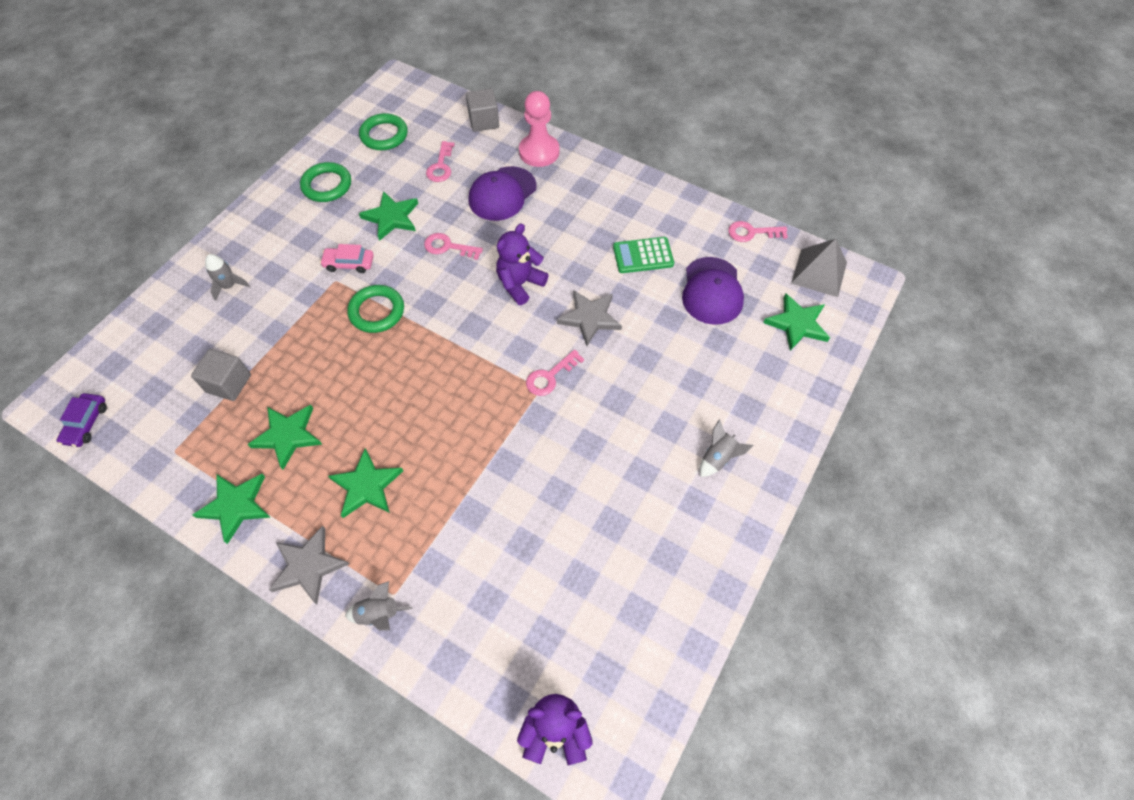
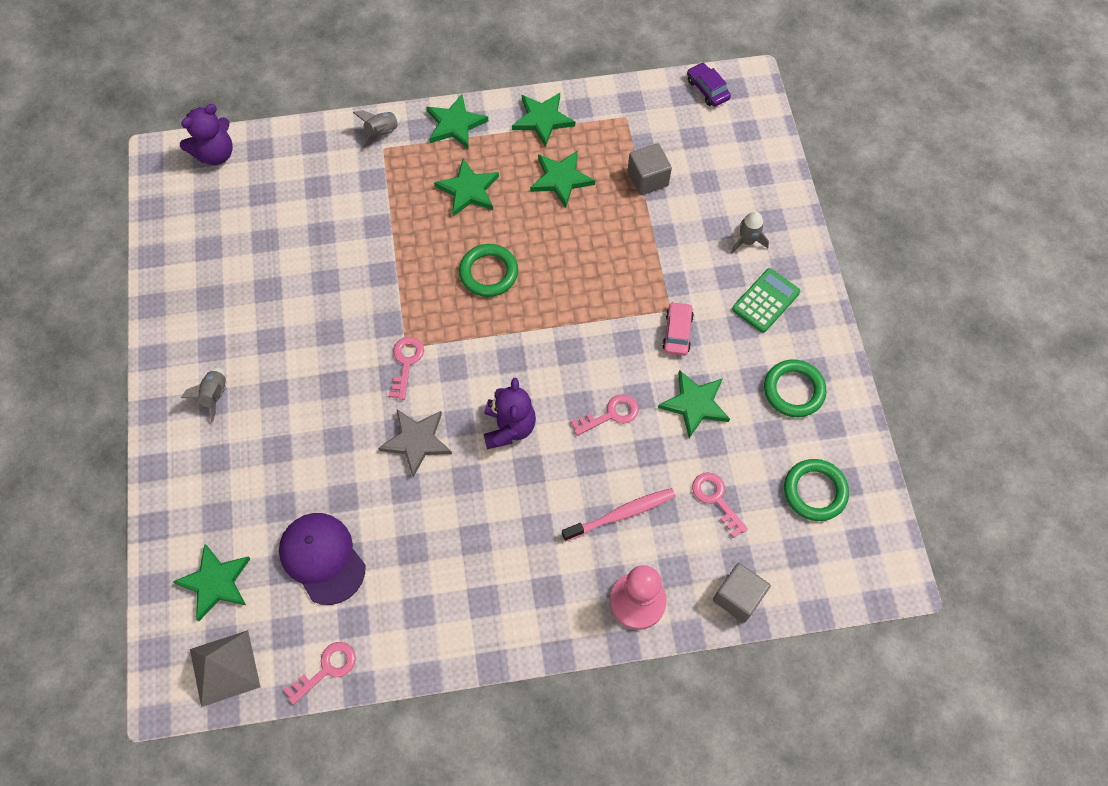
camera: 140 degrees right, 5 degrees up
grey star [269,526,349,604] -> green star [426,94,488,149]
pink car [320,244,374,273] -> pink car turned 45 degrees counterclockwise [662,302,694,356]
green ring [347,285,404,333] -> green ring moved to [459,244,518,297]
purple cap [469,166,537,221] -> pink toothbrush [562,488,676,541]
green calculator [613,237,674,273] -> green calculator moved to [732,268,800,333]

